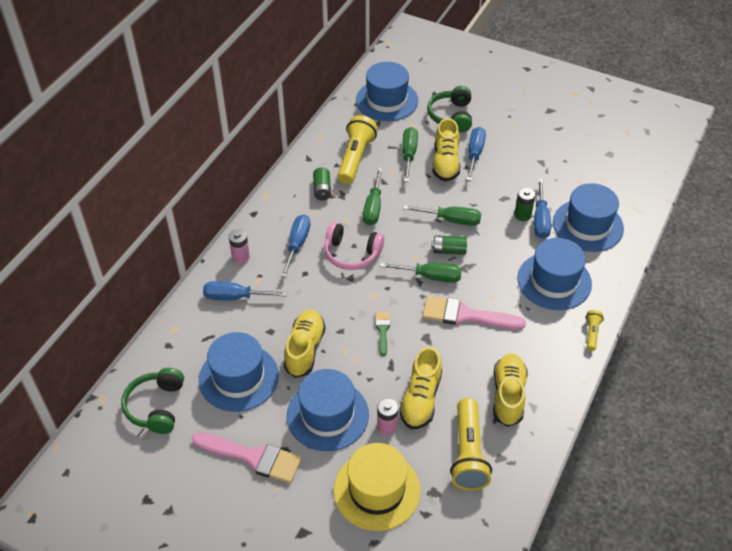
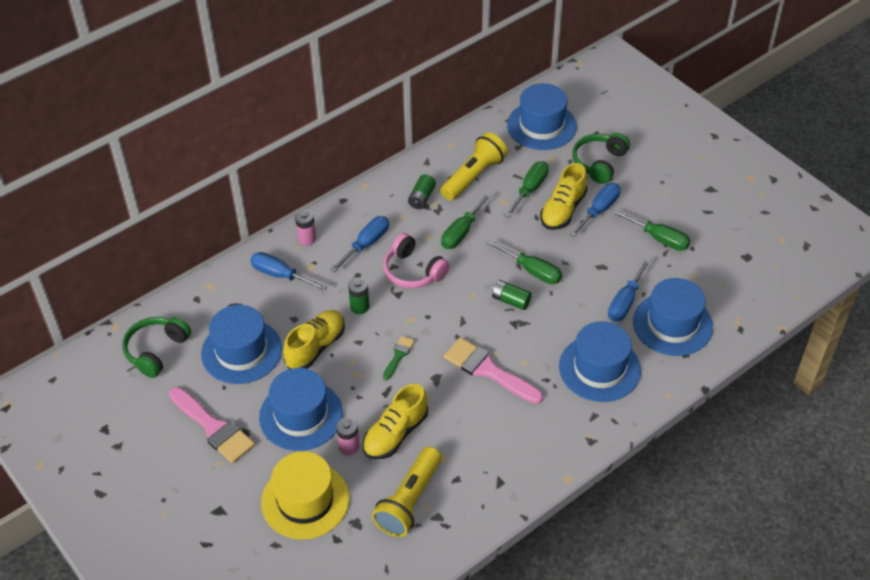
camera: 25 degrees right, 0 degrees up
green screwdriver [380,262,462,283] -> green screwdriver moved to [612,210,691,251]
yellow shoe [493,354,528,427] -> none
green battery [514,187,536,221] -> green battery moved to [348,277,370,314]
yellow flashlight [586,310,604,351] -> none

